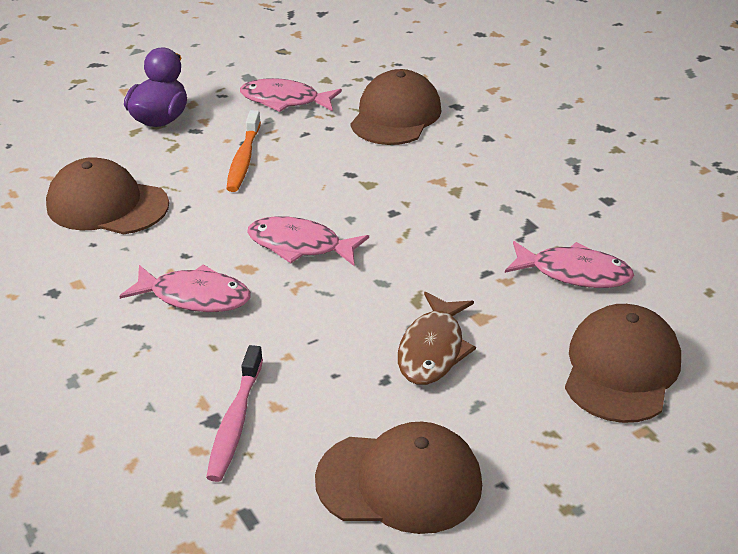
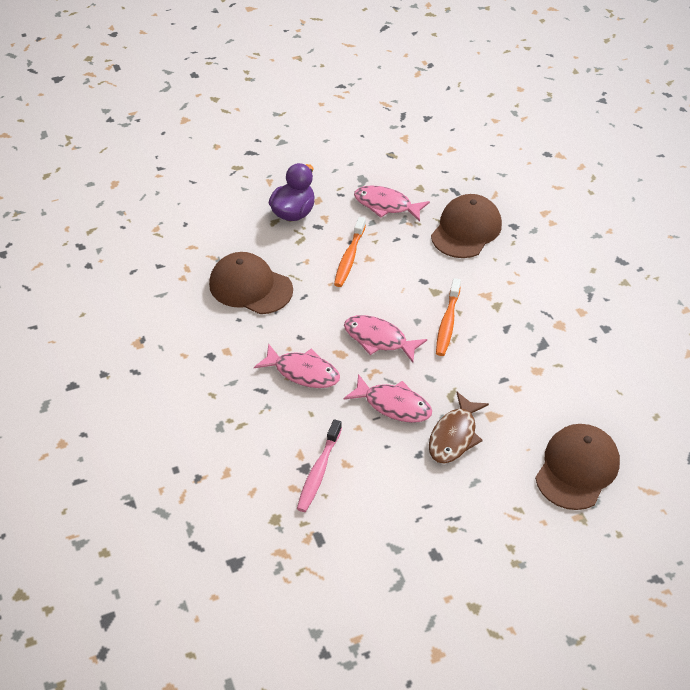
camera: 10 degrees right, 10 degrees up
brown cap [315,421,482,534] -> none
pink fish [505,241,634,288] -> pink fish moved to [344,374,432,423]
none -> orange toothbrush [436,278,461,356]

